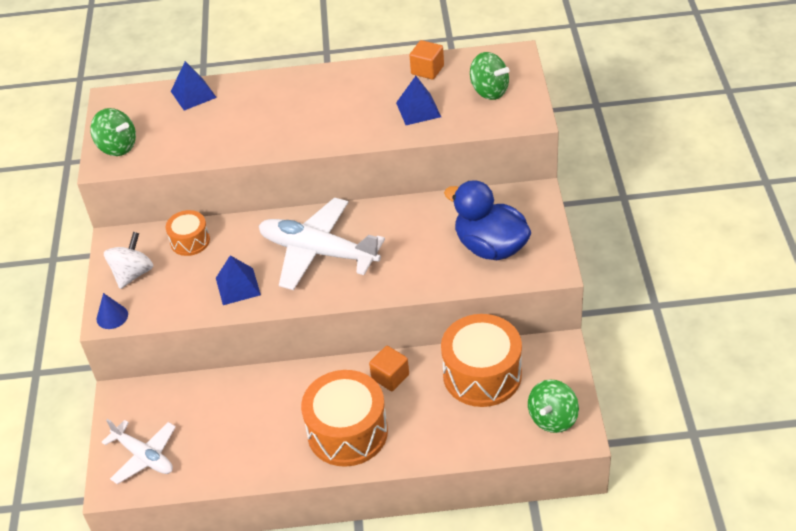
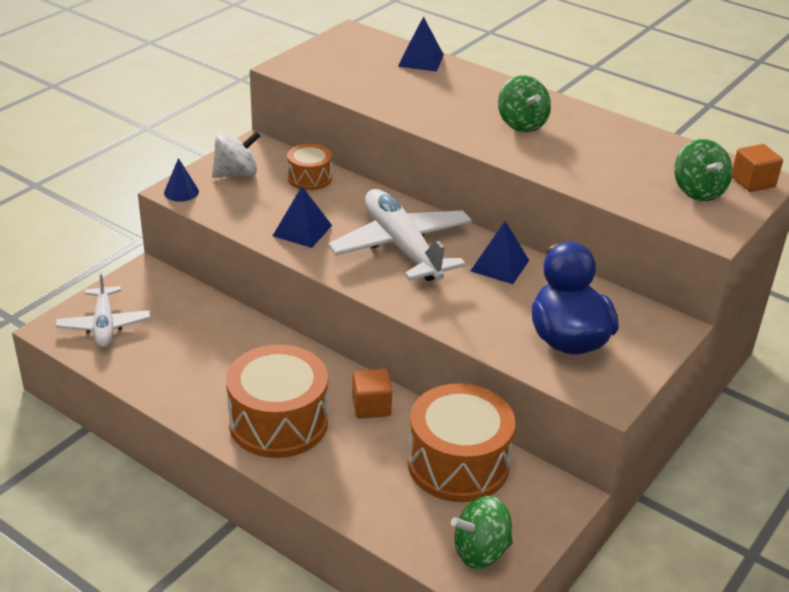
camera: 35 degrees right, 10 degrees down
green spinning top [90,108,136,156] -> green spinning top moved to [498,75,551,132]
blue pyramid [396,76,441,125] -> blue pyramid moved to [470,221,529,284]
orange cube [409,40,444,80] -> orange cube moved to [732,144,783,192]

